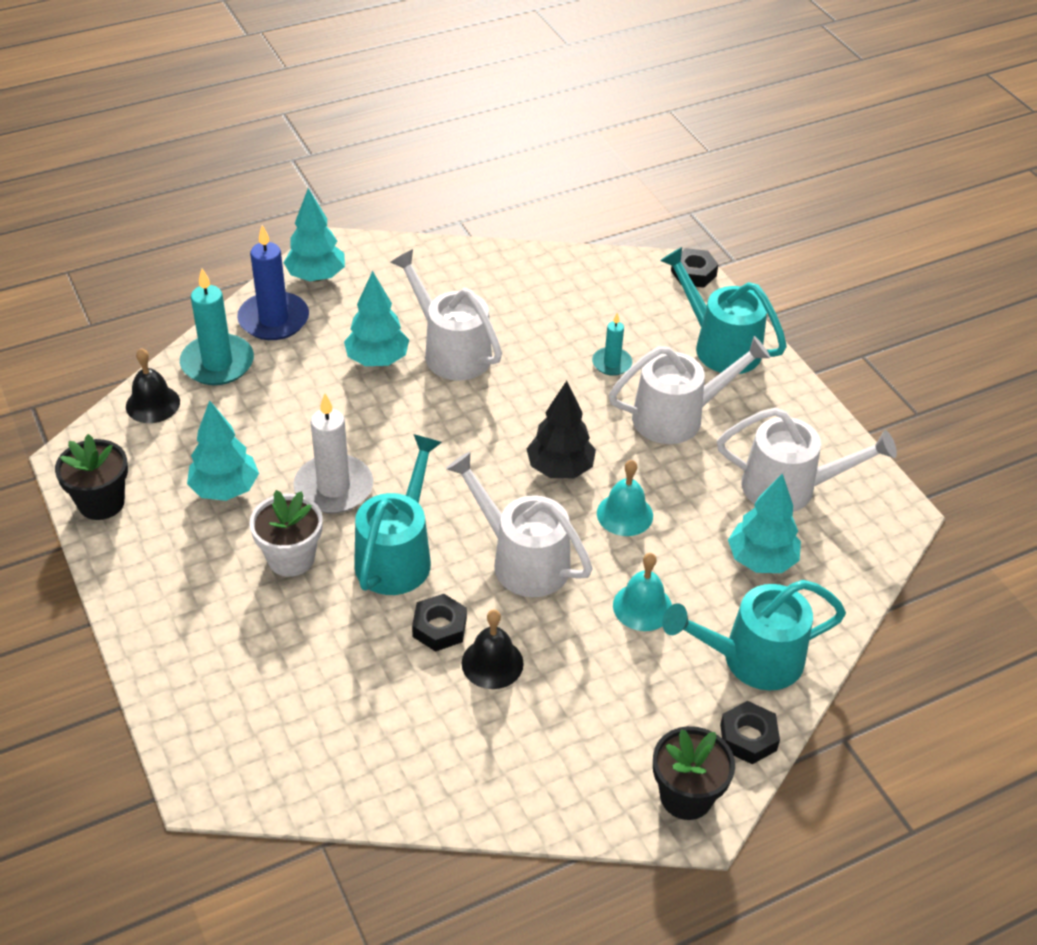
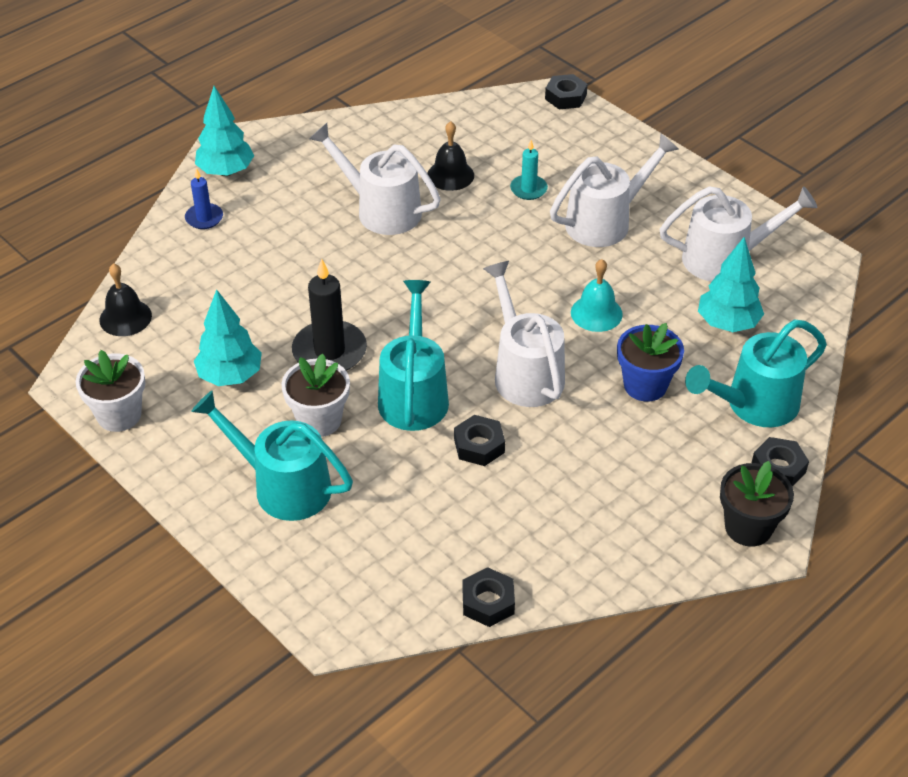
camera: 15 degrees left, 0 degrees up
black flower pot [55,434,128,520] -> white flower pot [76,350,145,432]
turquoise candle [180,268,254,385] -> none
blue candle [237,225,309,340] -> blue candle [185,168,223,229], size x0.56
white candle [293,393,373,514] -> black candle [292,259,367,371]
turquoise tree [344,271,409,366] -> none
white watering can [446,452,593,597] -> white watering can turned 45 degrees clockwise [483,261,565,407]
black bell [462,609,524,689] -> black bell moved to [427,121,474,191]
black tree [527,381,596,478] -> none
turquoise bell [613,553,672,631] -> blue flower pot [617,323,684,402]
turquoise watering can [660,247,787,374] -> turquoise watering can moved to [191,390,353,521]
none -> black nut [463,567,515,627]

